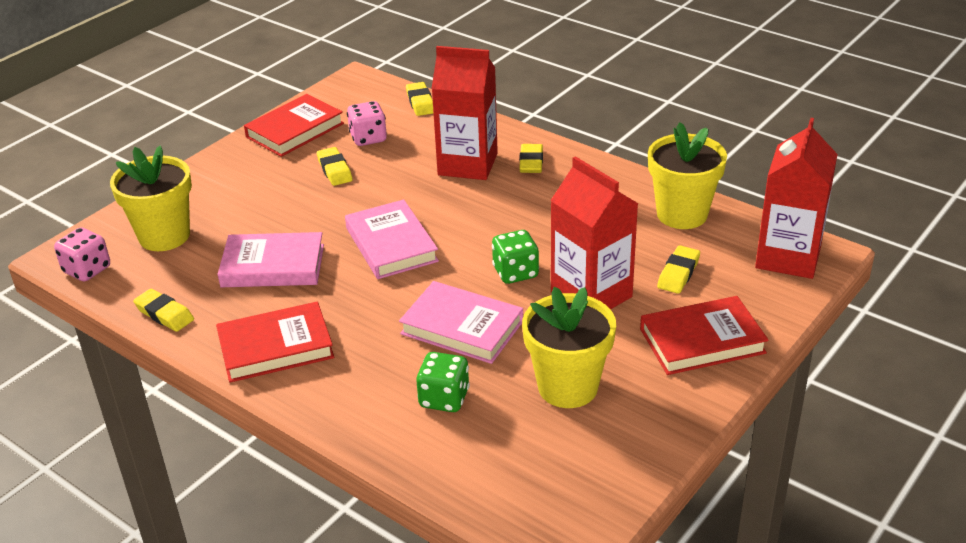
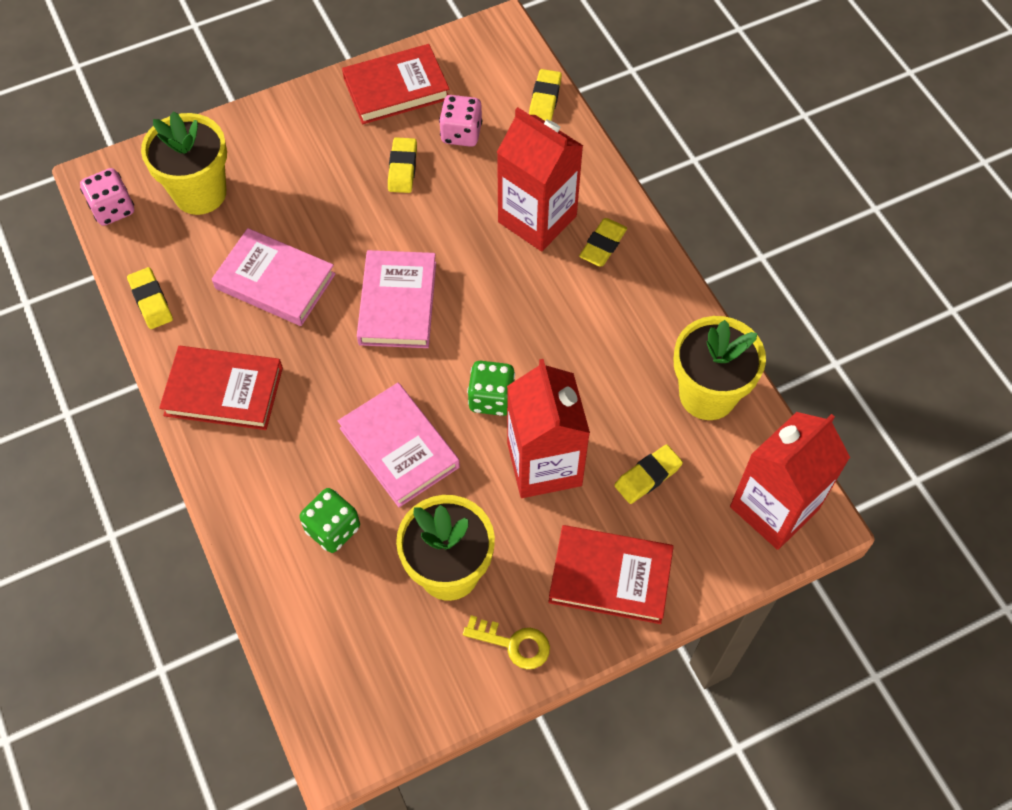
camera: 25 degrees right, 25 degrees up
none -> yellow key [463,615,550,669]

